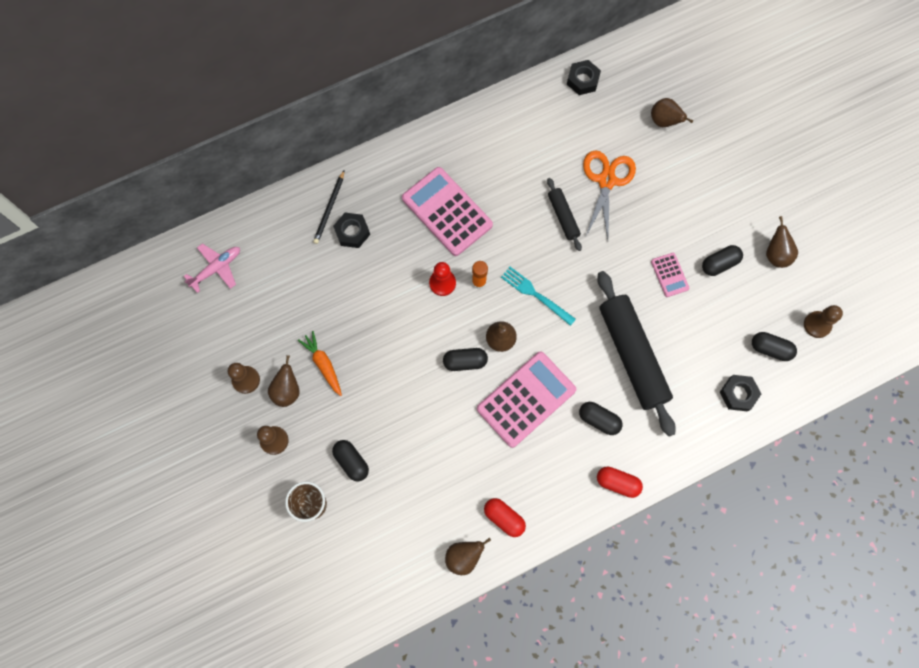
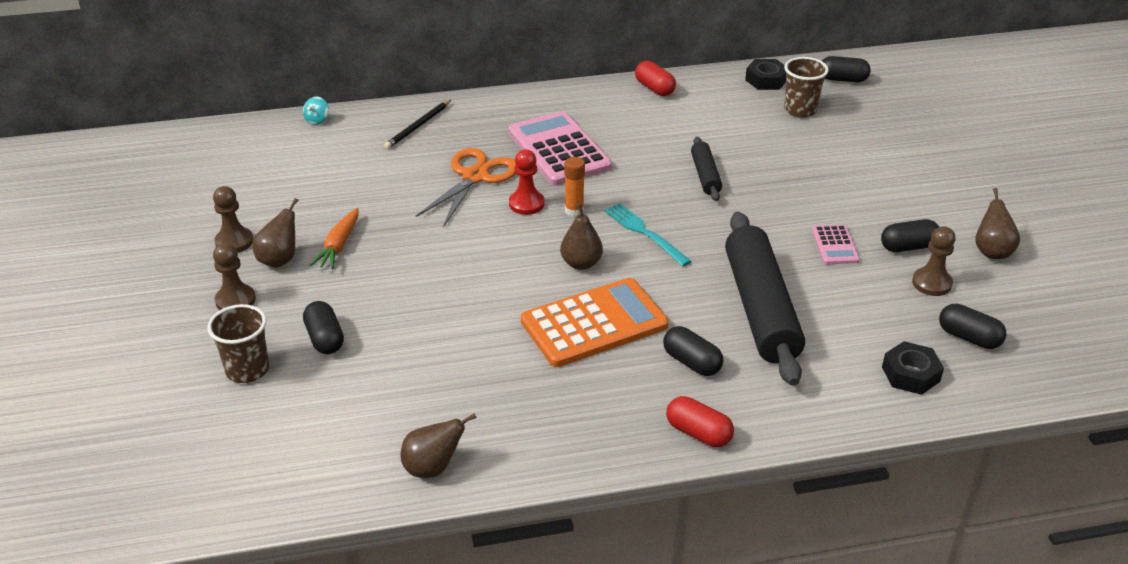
camera: 15 degrees right, 35 degrees down
pink plane [184,243,240,293] -> none
orange carrot [298,331,342,396] -> orange carrot turned 150 degrees counterclockwise [310,208,359,269]
black nut [333,213,370,248] -> none
black capsule [443,348,488,371] -> black capsule moved to [822,56,871,82]
pink calculator [477,351,576,448] -> orange calculator [521,278,669,367]
red capsule [484,498,526,537] -> red capsule moved to [635,61,676,96]
orange scissors [583,151,636,240] -> orange scissors moved to [416,148,516,227]
brown pear [651,98,693,127] -> none
brown pawn [804,305,843,338] -> brown pawn moved to [912,226,956,296]
none -> turquoise spinning top [303,96,329,125]
none -> brown cup [784,57,829,118]

